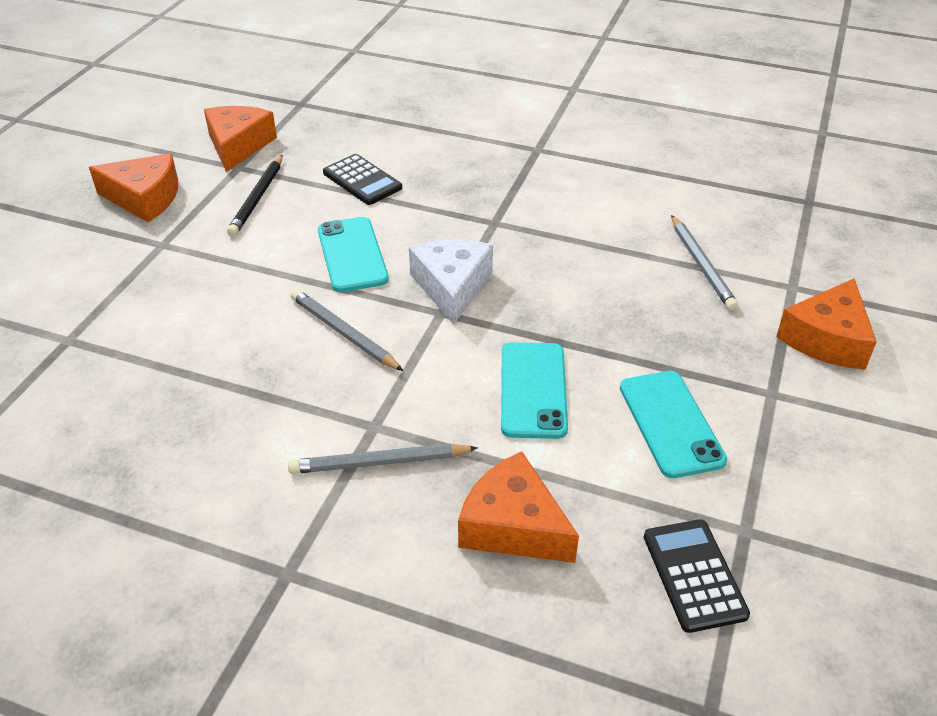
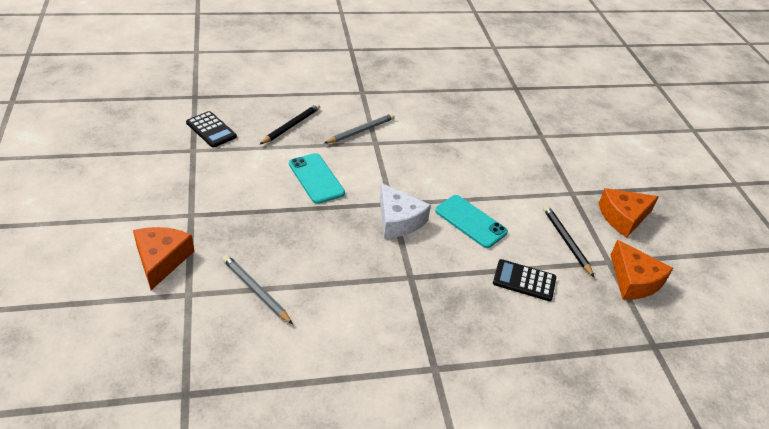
camera: 145 degrees right, 0 degrees up
grey pencil [291,289,403,371] -> none
orange cheese [458,451,579,563] -> black pencil [259,104,320,145]
turquoise phone [620,371,727,478] -> none

